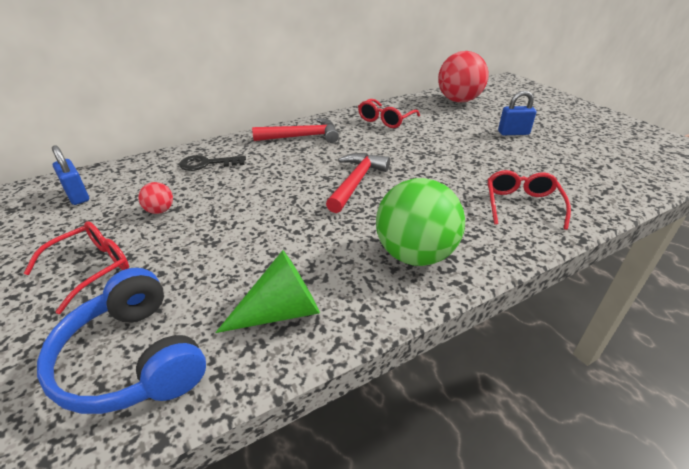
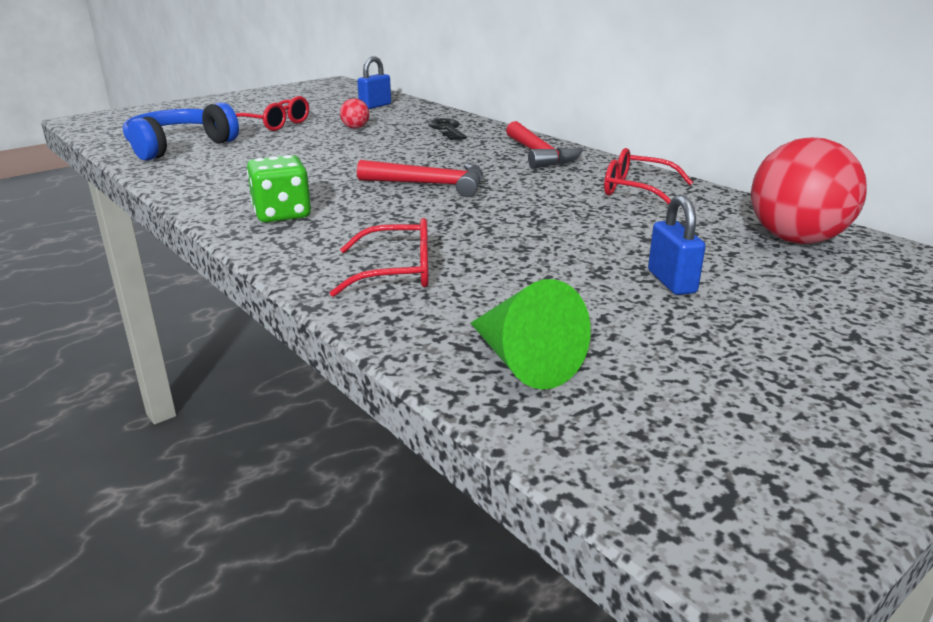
camera: 80 degrees right, 10 degrees down
green cone [215,250,320,333] -> green cone moved to [471,279,591,390]
green ball [376,178,465,266] -> green dice [247,155,311,222]

